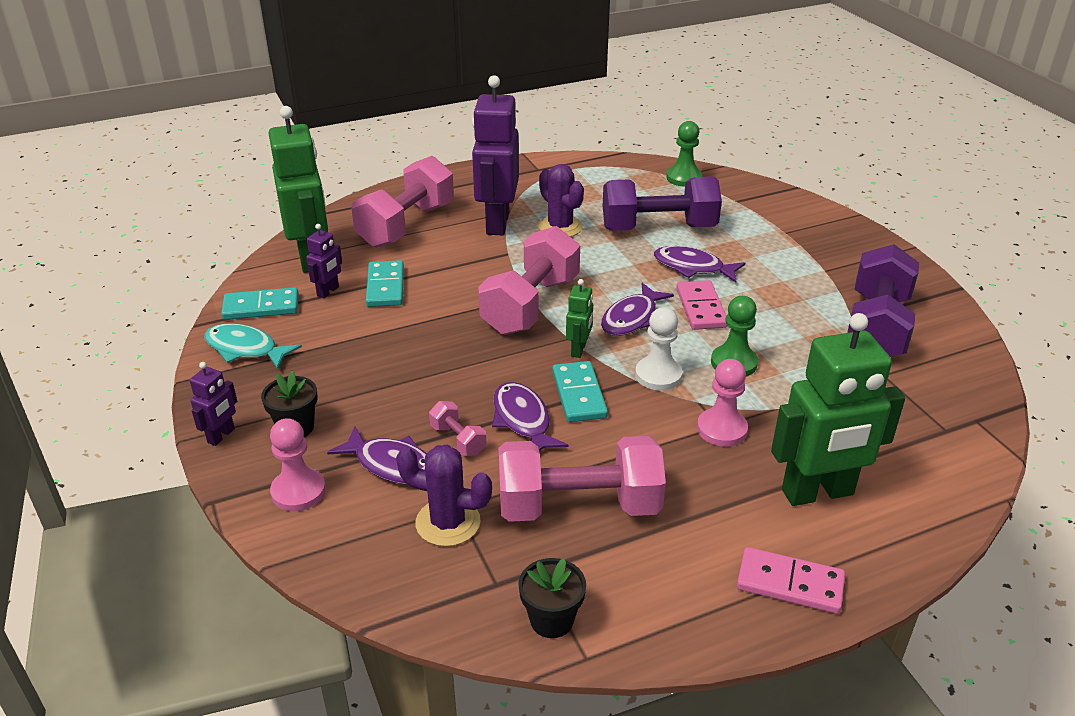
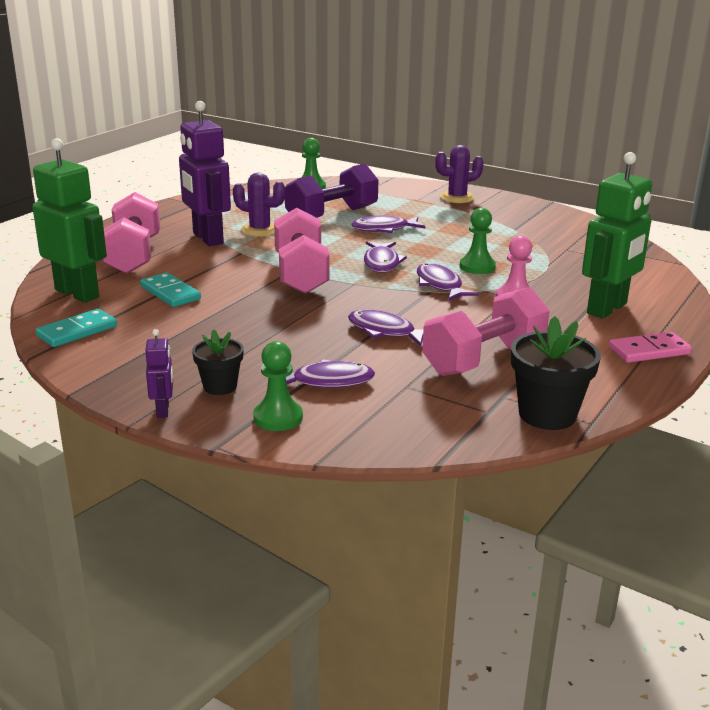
camera: 35 degrees left, 10 degrees down
turquoise fish [204,323,302,369] -> none
pink pawn [270,418,326,511] -> green pawn [253,341,303,431]
purple robot [306,224,342,298] -> none
purple cactus [396,445,492,547] -> purple cactus moved to [435,145,484,203]
pink dumbbell [429,401,487,456] -> none
black flower pot [518,558,586,638] -> black flower pot [511,316,601,430], size x1.64
turquoise domino [552,361,608,422] -> none
green robot [566,279,593,358] -> none
white pawn [635,307,683,390] -> purple fish [417,263,478,301]
pink domino [676,280,728,330] -> none
purple dumbbell [847,244,919,357] -> none

